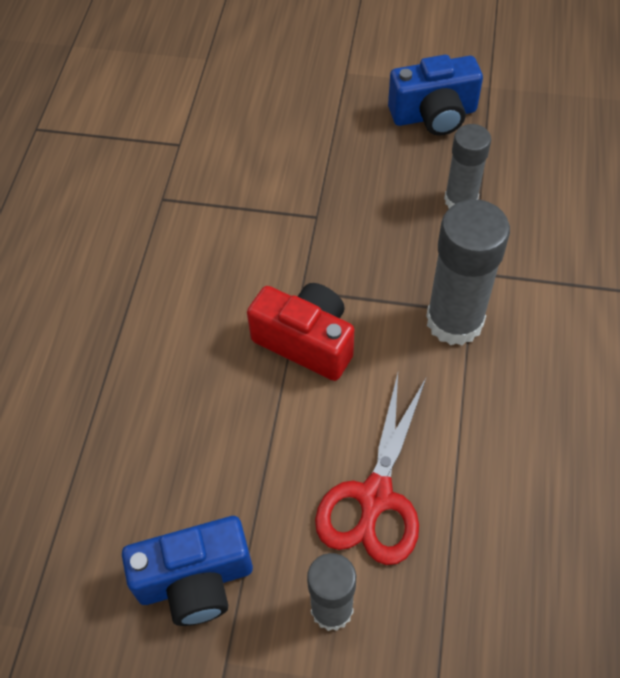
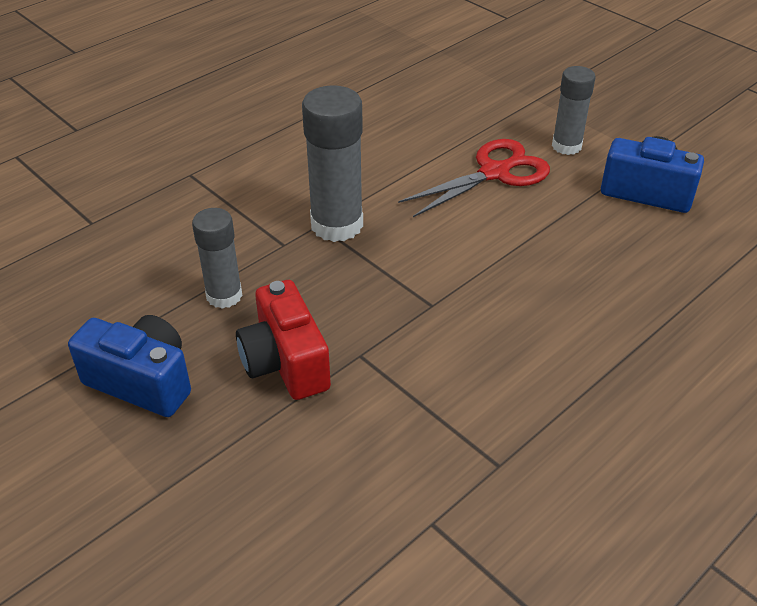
camera: 145 degrees left, 15 degrees down
red camera [247,283,354,381] -> red camera moved to [236,280,331,400]

